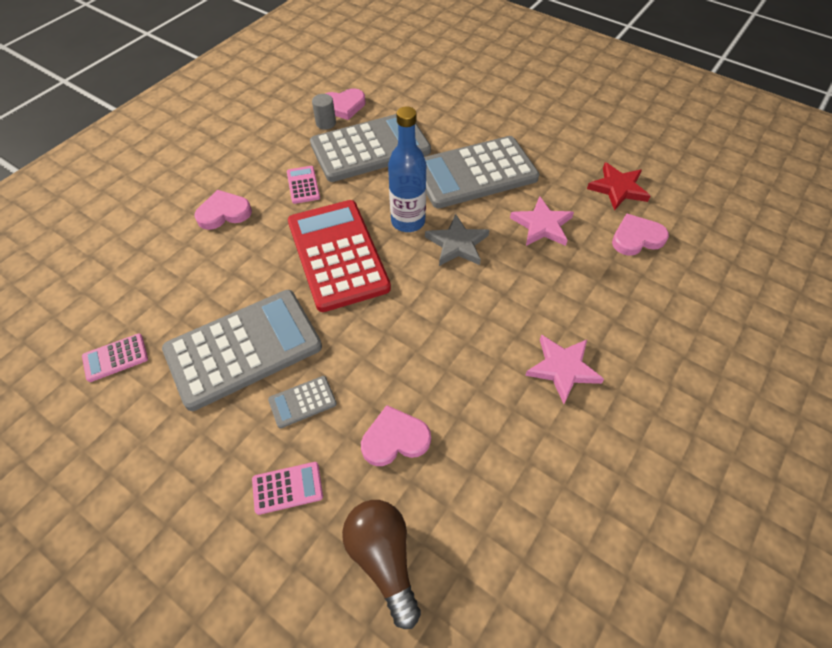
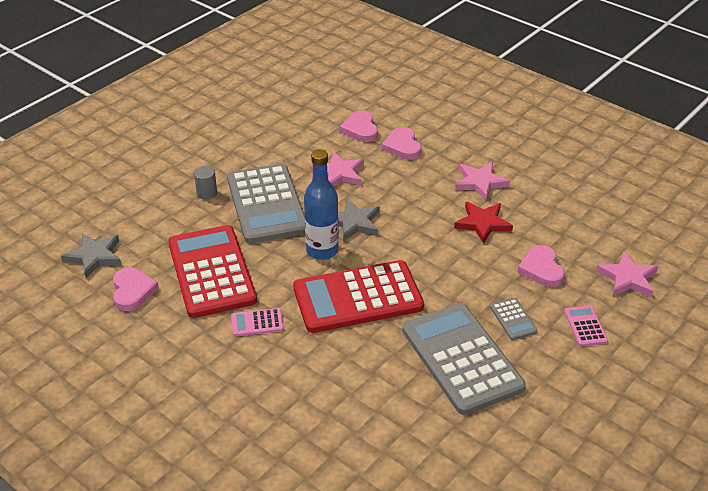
camera: 85 degrees left, 15 degrees down
pink calculator [82,334,148,382] -> none
pink heart [194,190,252,230] -> pink heart moved to [382,127,421,160]
grey calculator [310,114,431,182] -> red calculator [168,225,257,318]
grey cylinder [312,94,336,130] -> grey cylinder moved to [194,166,217,200]
brown light bulb [342,500,421,629] -> pink star [596,251,658,297]
red star [587,162,651,211] -> red star moved to [454,202,513,244]
none -> grey star [61,233,122,278]

